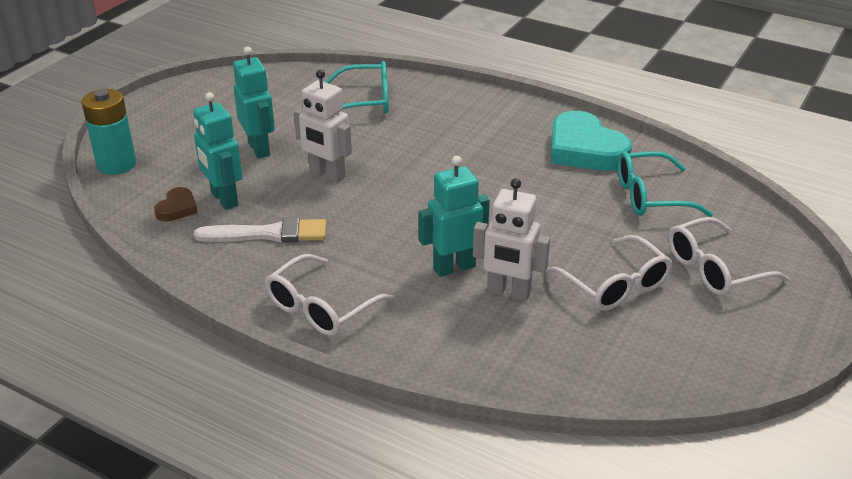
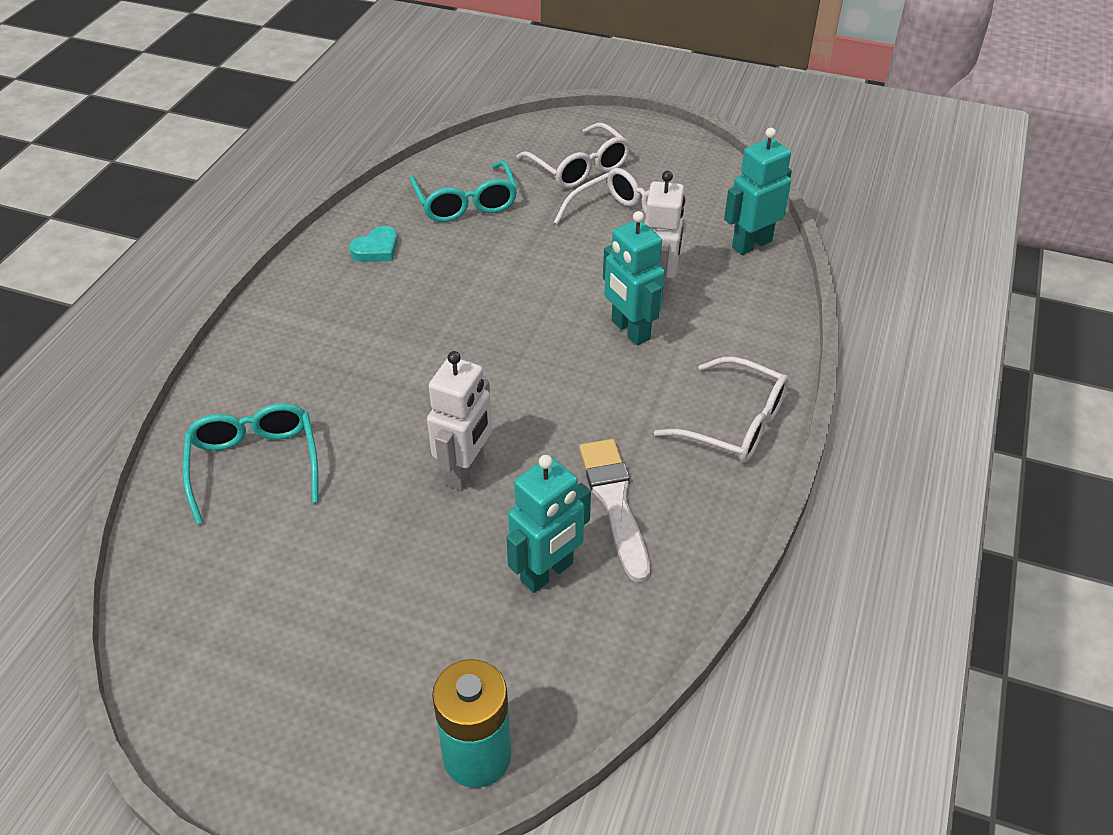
camera: 100 degrees left, 10 degrees up
brown heart [154,187,198,222] -> none
turquoise robot [233,46,275,158] -> turquoise robot moved to [724,128,792,255]
turquoise heart [551,111,632,171] -> turquoise heart [349,226,398,262], size x0.48

